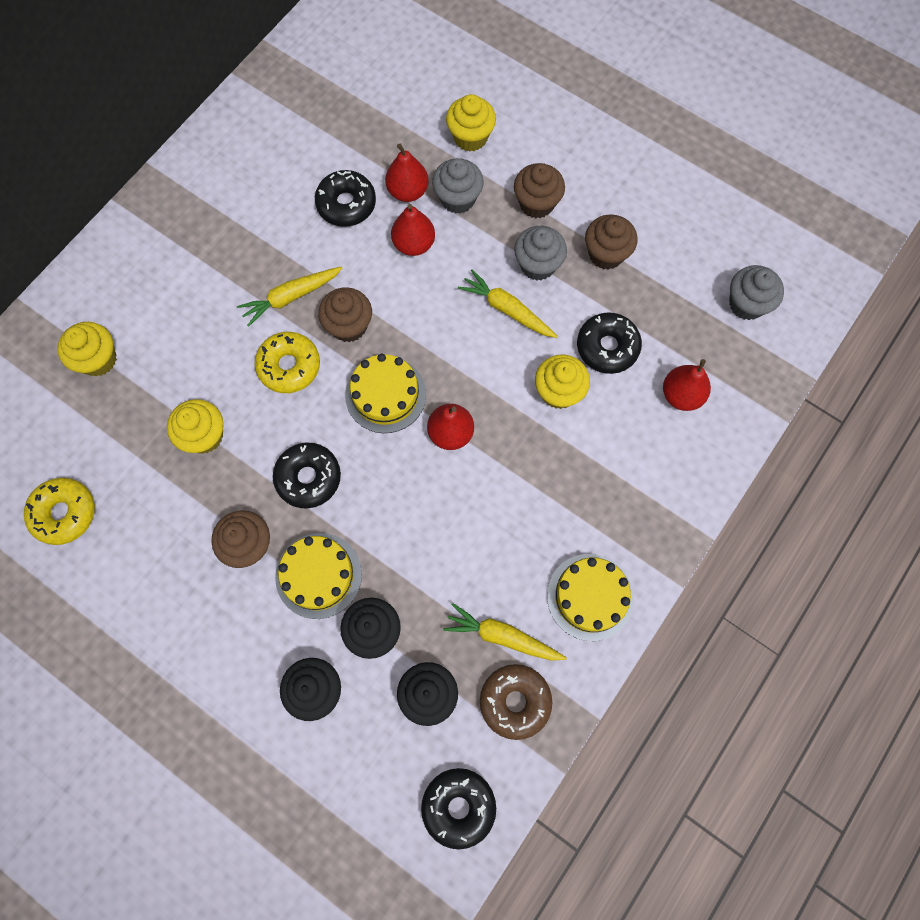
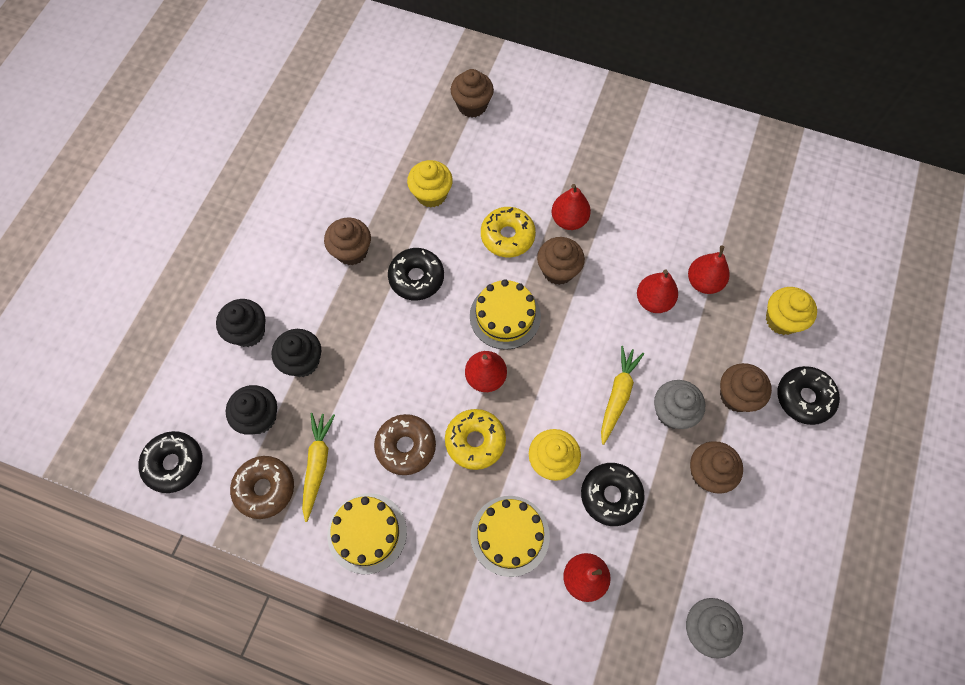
camera: 75 degrees right, 5 degrees down
yellow donut [24,478,95,545] -> yellow donut moved to [445,409,506,470]
yellow cupcake [57,322,117,376] -> brown cupcake [451,69,494,118]
yellow carrot [237,266,343,327] -> red pear [551,184,591,230]
yellow cake [275,533,362,619] -> yellow cake moved to [470,496,550,577]
black donut [315,170,376,227] -> black donut moved to [777,366,840,425]
grey cupcake [432,158,484,214] -> none
none -> brown donut [374,414,436,475]

